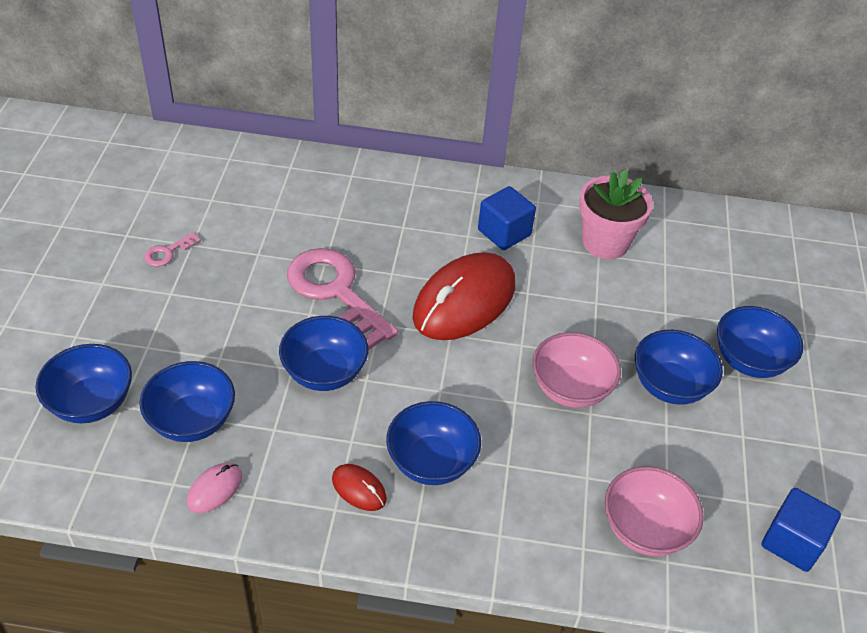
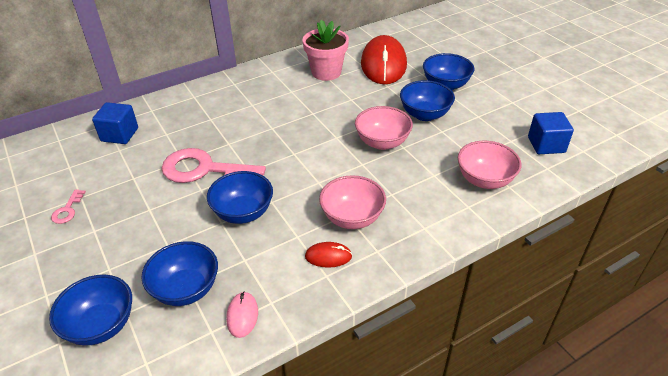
camera: 35 degrees left, 5 degrees down
blue bowl [386,401,481,485] -> pink bowl [319,175,386,229]
red mouse [413,252,515,340] -> red mouse moved to [361,35,407,84]
blue cube [478,186,536,250] -> blue cube moved to [92,102,138,144]

